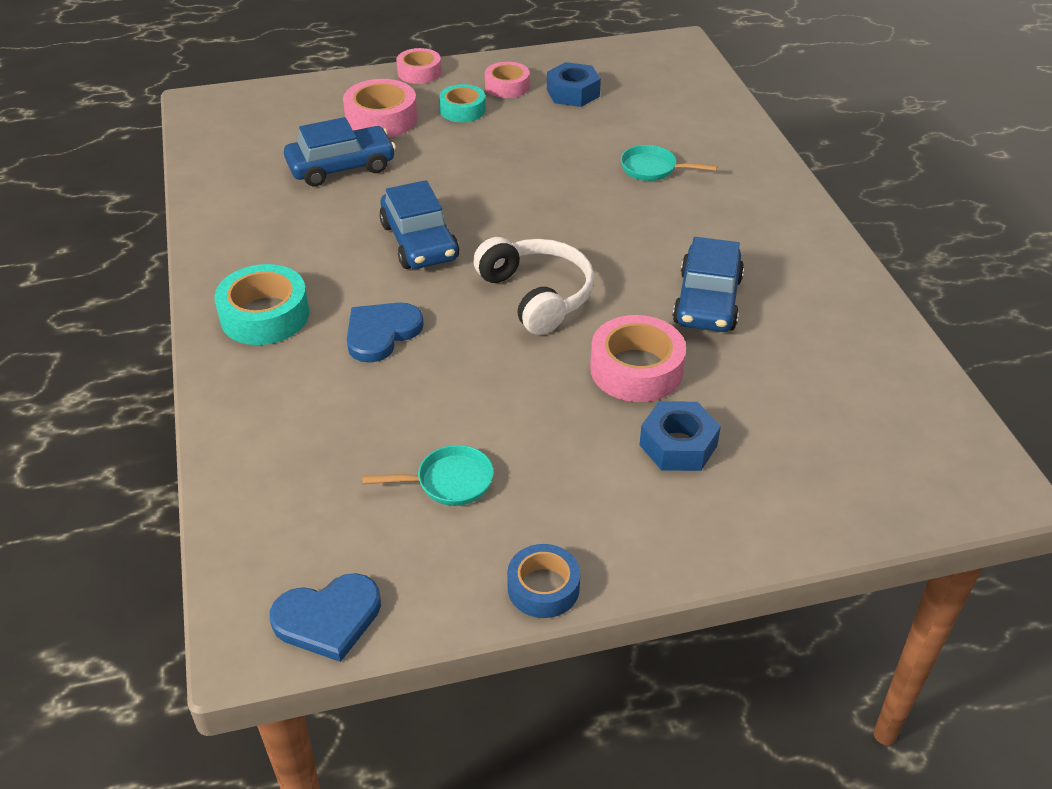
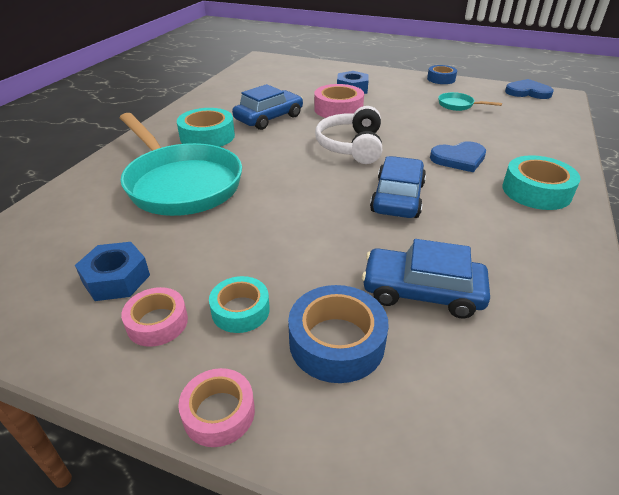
camera: 145 degrees left, 5 degrees down
pink tape [343,79,417,138] -> blue tape [288,285,389,383]
turquoise pan [621,145,717,181] -> turquoise pan [120,113,242,216], size x2.44
none -> turquoise tape [177,108,235,147]

